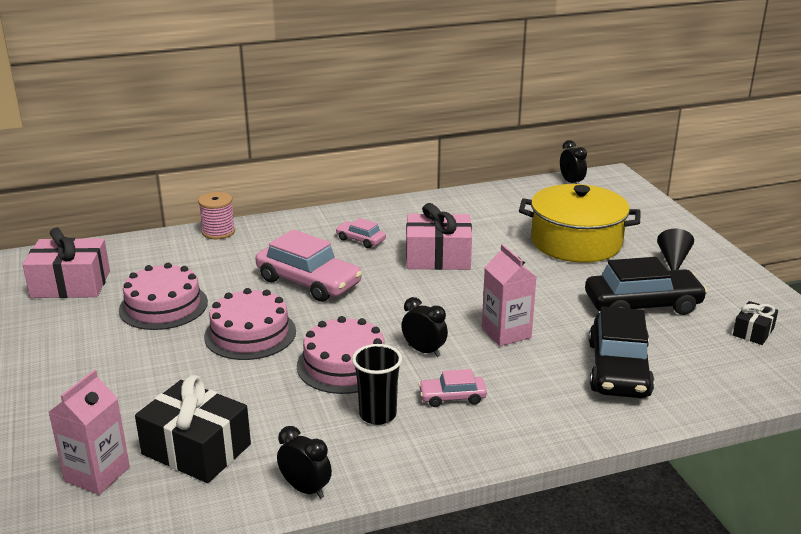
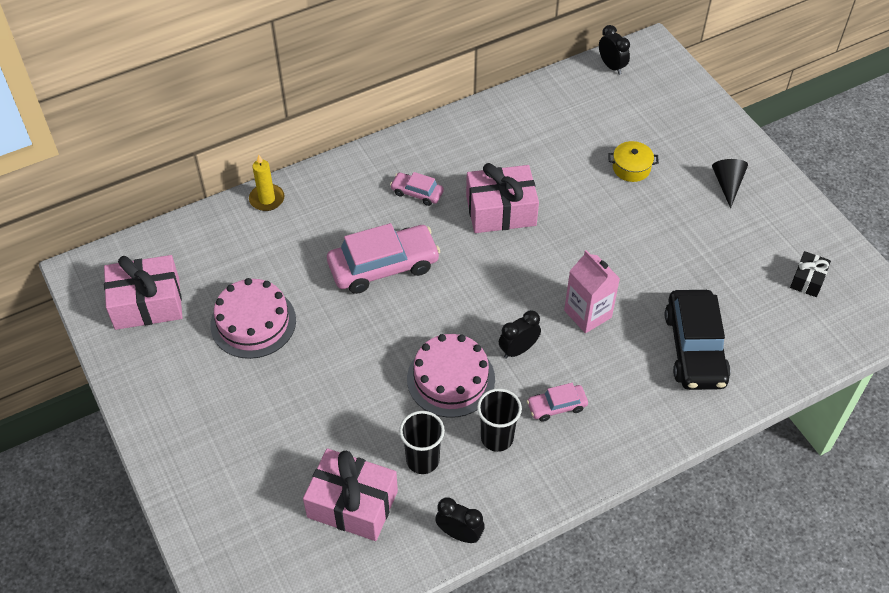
camera: 10 degrees left, 25 degrees up
pink carton [49,370,130,495] -> none
black gift [135,375,251,483] -> pink gift [303,448,398,541]
pink spool [198,192,235,239] -> yellow candle [249,155,284,211]
pink cake [204,288,296,360] -> none
pink car [255,229,362,302] -> pink car turned 45 degrees counterclockwise [327,223,440,294]
black clock [401,297,448,357] -> black clock turned 60 degrees counterclockwise [499,310,541,359]
yellow pot [519,184,641,263] -> yellow pot [608,141,659,182], size x0.42
black car [585,257,708,315] -> none
none -> black cup [399,411,445,474]

